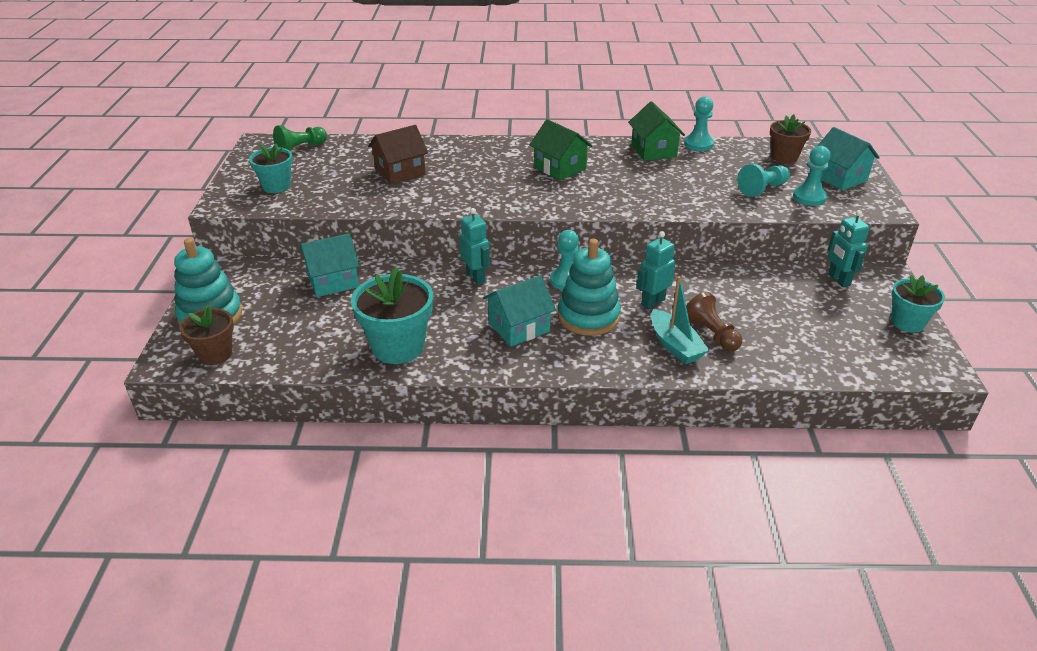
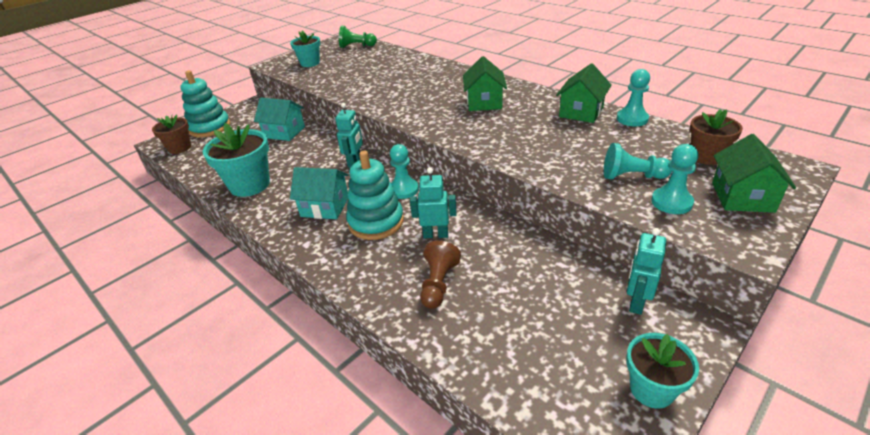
camera: 45 degrees right, 0 degrees up
brown house [368,125,428,184] -> none
turquoise boat [651,276,709,364] -> none
turquoise house [818,127,880,190] -> green house [712,134,796,213]

